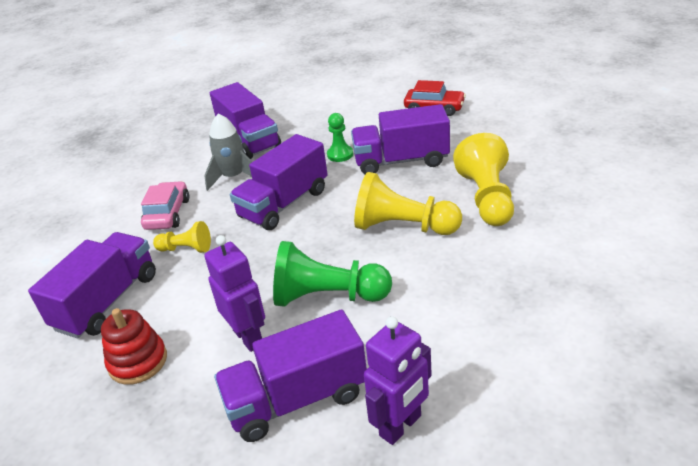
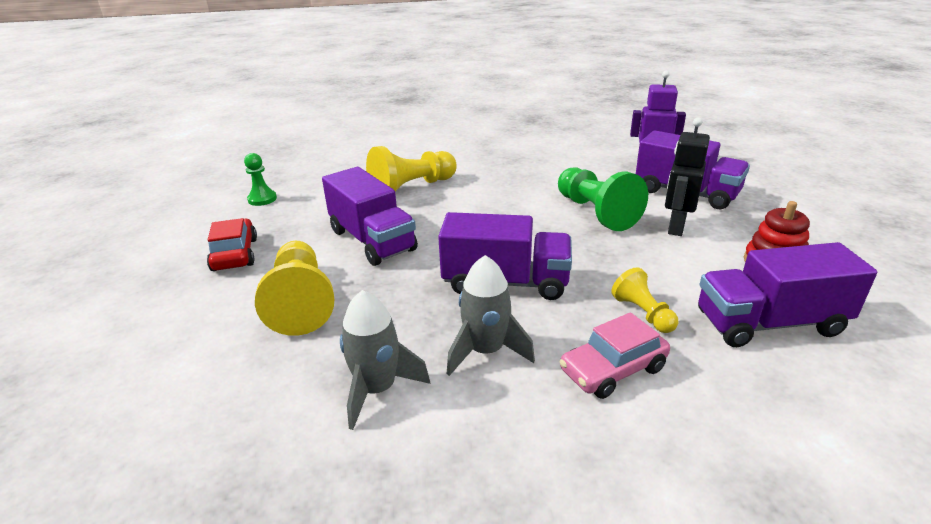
camera: 125 degrees left, 5 degrees down
purple robot [204,235,265,352] -> black robot [665,117,710,236]
purple truck [210,82,281,159] -> grey rocket [340,290,431,430]
green pawn [327,113,353,162] -> green pawn moved to [244,153,277,206]
yellow pawn [354,172,462,235] -> yellow pawn moved to [255,241,334,336]

